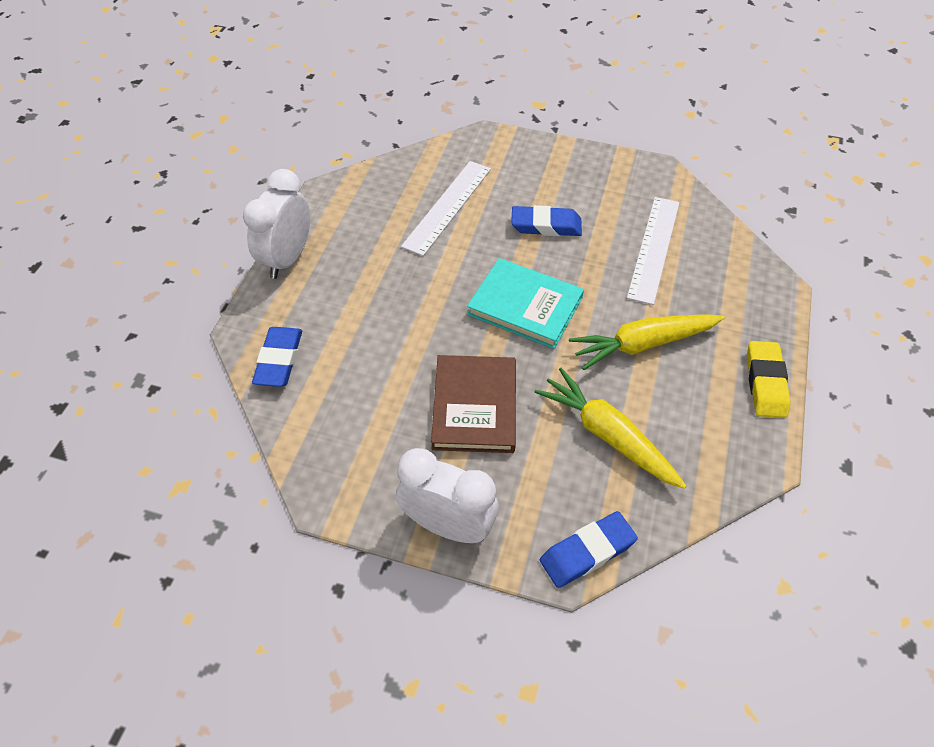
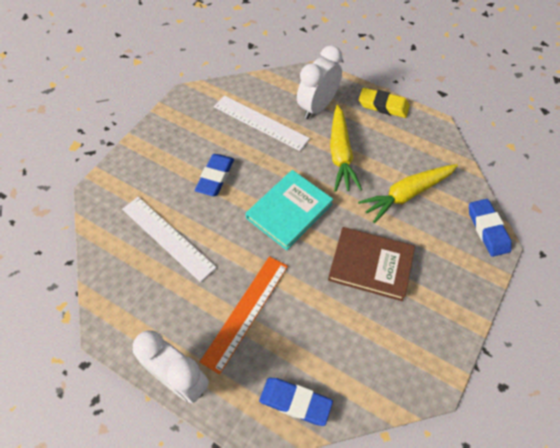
camera: 75 degrees left, 5 degrees up
white clock [396,448,499,543] -> white clock moved to [297,45,343,119]
none -> orange ruler [200,256,288,375]

